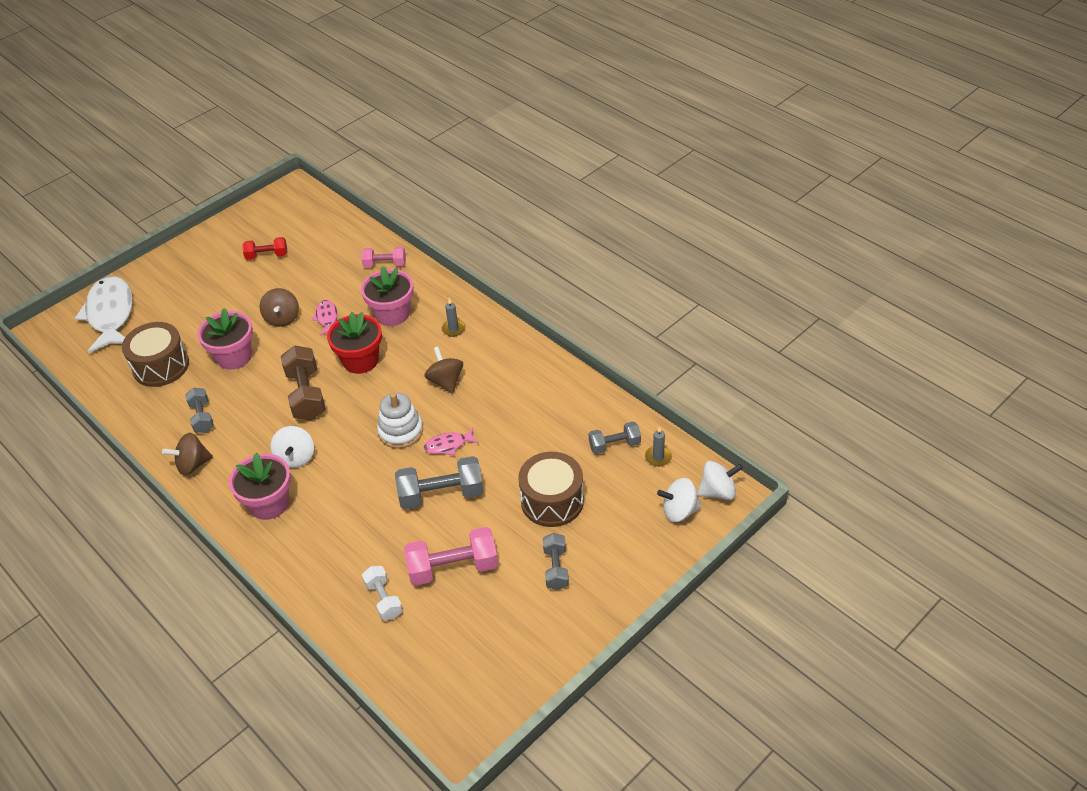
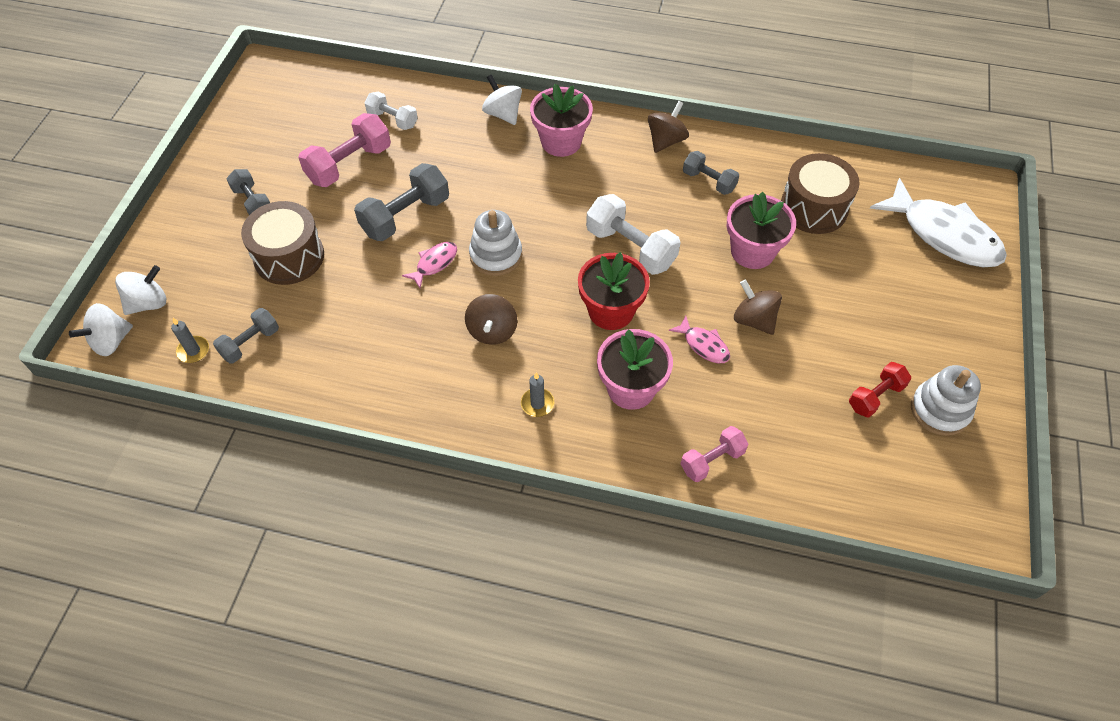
camera: 145 degrees right, 10 degrees up
white spinning top [271,426,314,468] -> white spinning top moved to [482,75,522,125]
brown dumbbell [281,345,326,420] -> white dumbbell [586,194,681,275]
brown spinning top [425,347,463,394] -> brown spinning top turned 60 degrees clockwise [465,294,517,345]
none -> white stacking toy [911,365,981,436]

